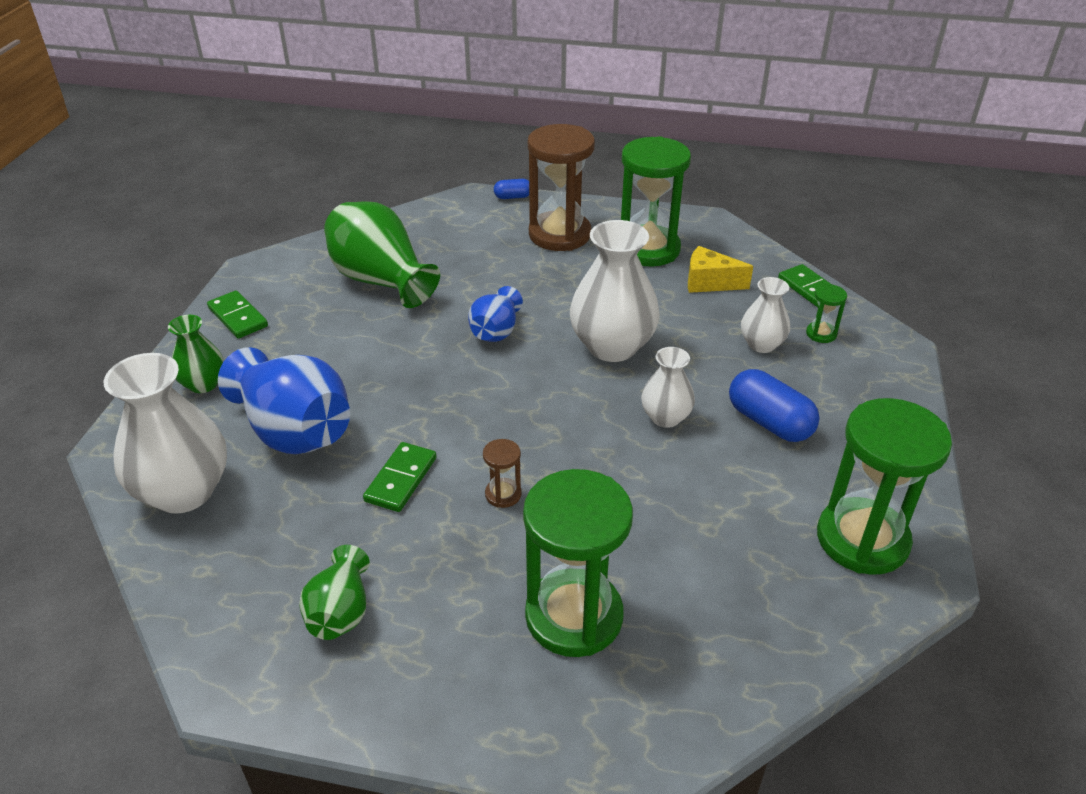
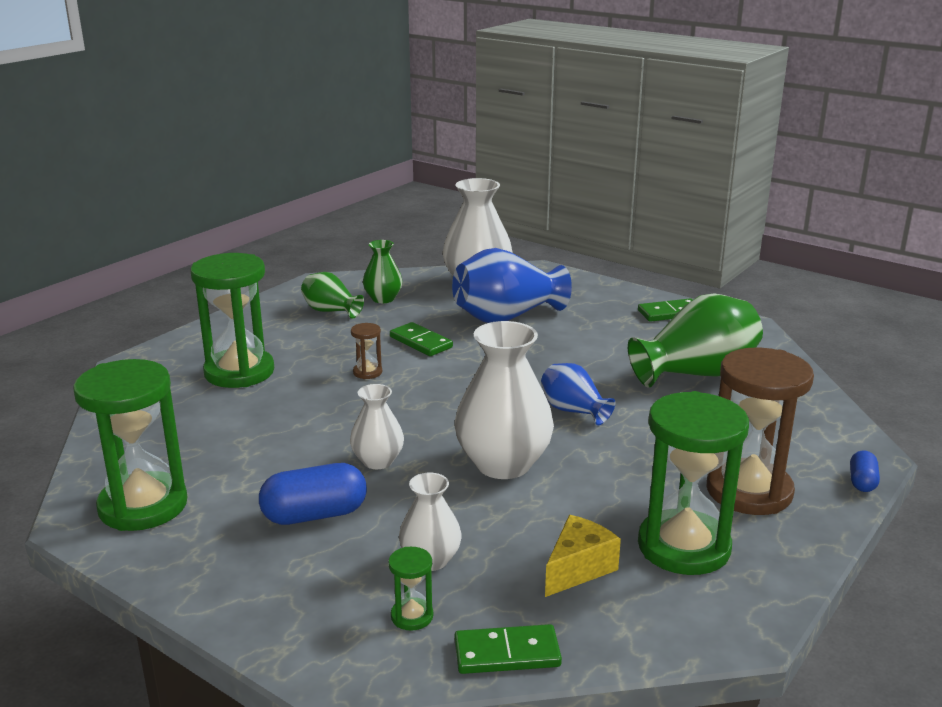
camera: 115 degrees right, 15 degrees down
green vase [168,315,224,393] -> green vase moved to [363,240,403,303]

